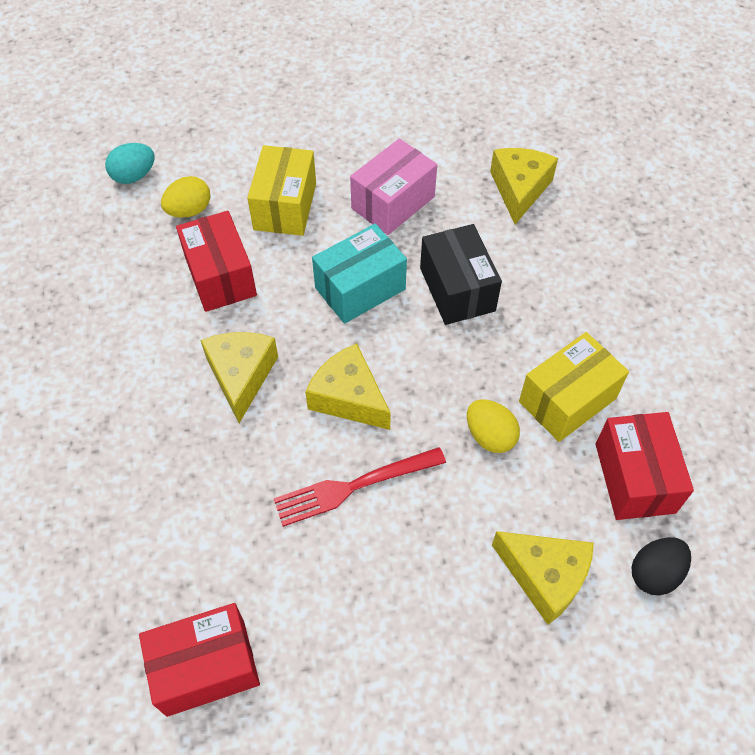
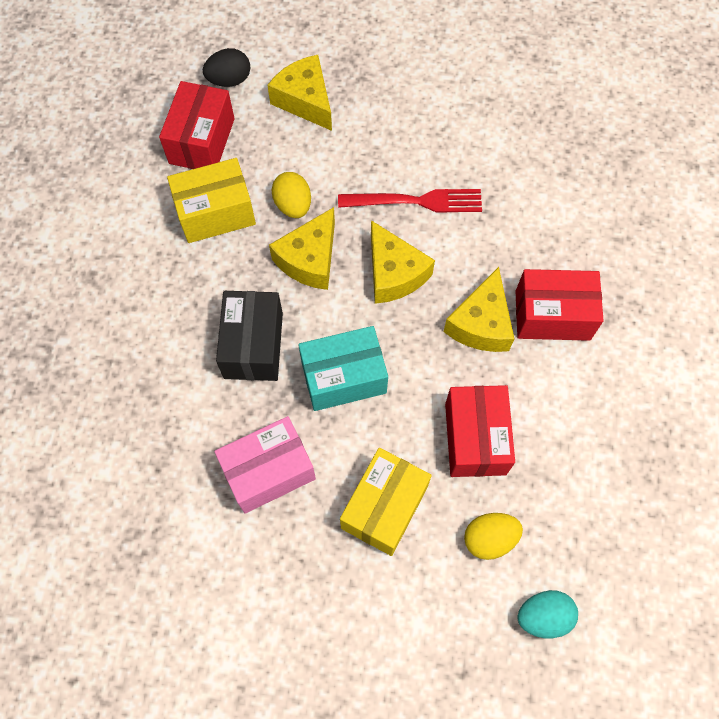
camera: 160 degrees left, 10 degrees up
red box [139,603,260,717] -> red box moved to [516,269,604,341]
yellow cheese [490,148,558,224] -> yellow cheese moved to [269,207,335,290]

